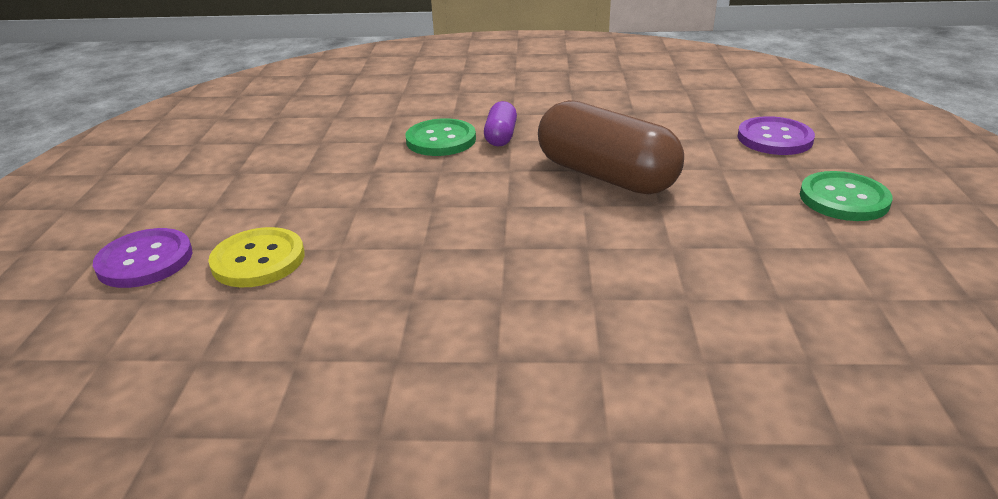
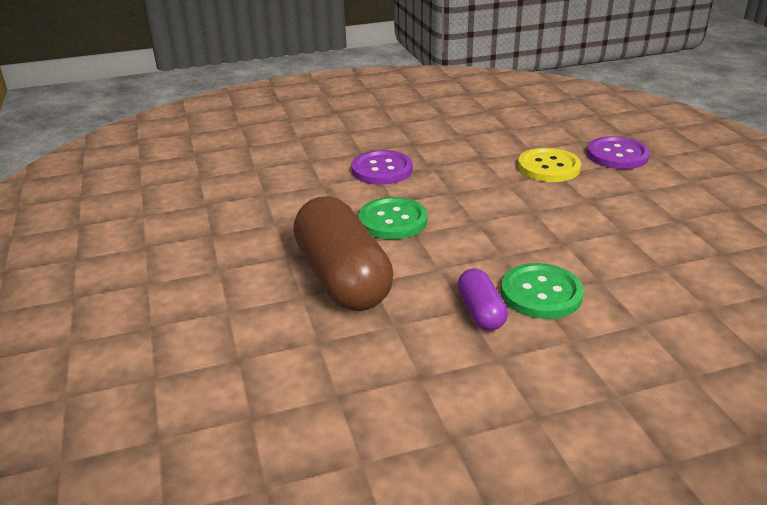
camera: 160 degrees right, 0 degrees up
brown capsule [538,100,684,194] -> brown capsule turned 45 degrees clockwise [293,196,393,311]
purple button [737,116,815,155] -> purple button moved to [351,150,413,185]
green button [800,171,893,221] -> green button moved to [358,197,428,239]

